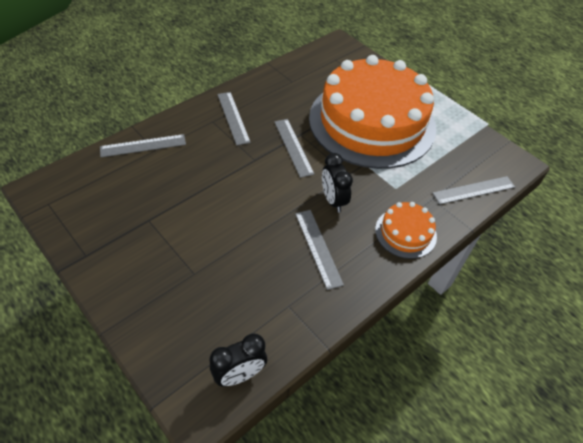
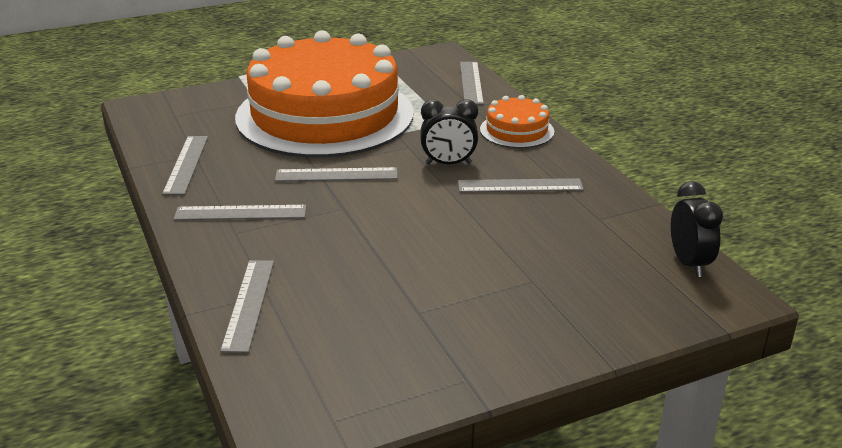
camera: 70 degrees left, 20 degrees down
none -> grey ruler [162,136,208,195]

